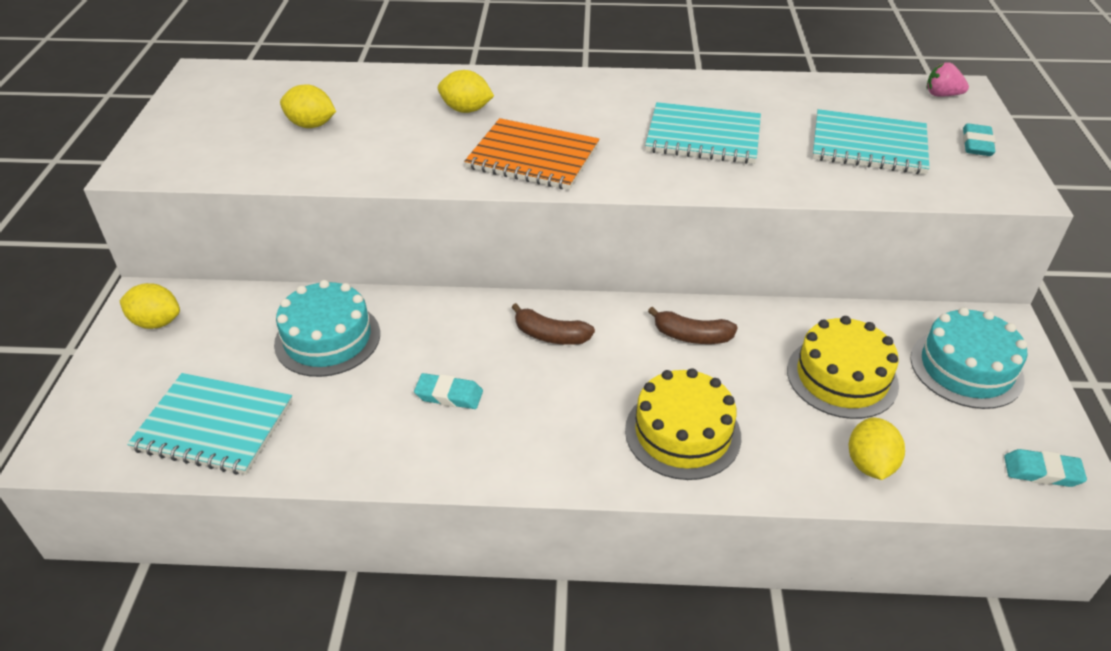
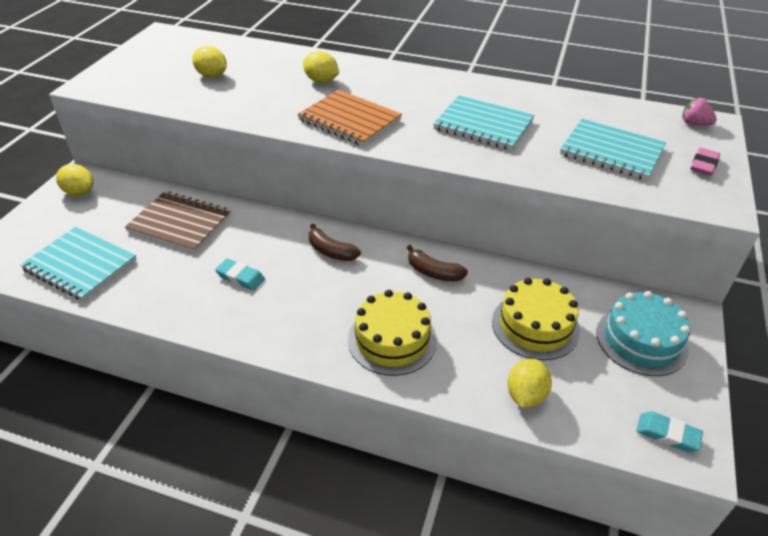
camera: 15 degrees right, 0 degrees up
turquoise cake [274,280,380,377] -> brown notebook [125,191,231,253]
turquoise eraser [963,123,996,156] -> pink eraser [690,148,720,176]

